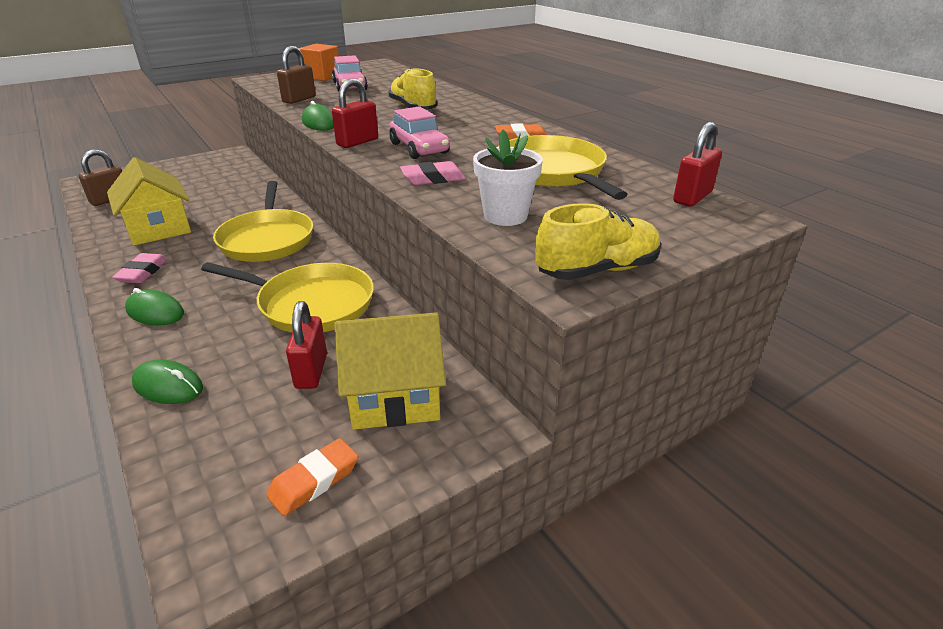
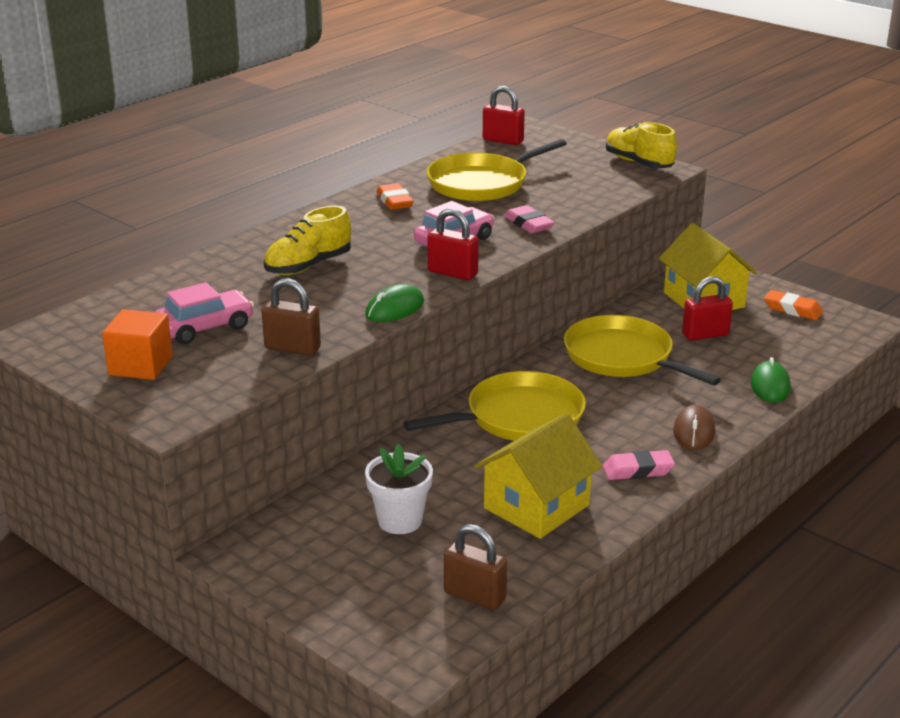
camera: 105 degrees left, 5 degrees down
green mouse [125,288,184,325] -> brown mouse [673,405,715,450]
yellow pan [201,262,374,332] -> yellow pan turned 45 degrees counterclockwise [564,315,721,386]
white flower pot [473,130,543,226] -> white flower pot moved to [365,444,433,534]

